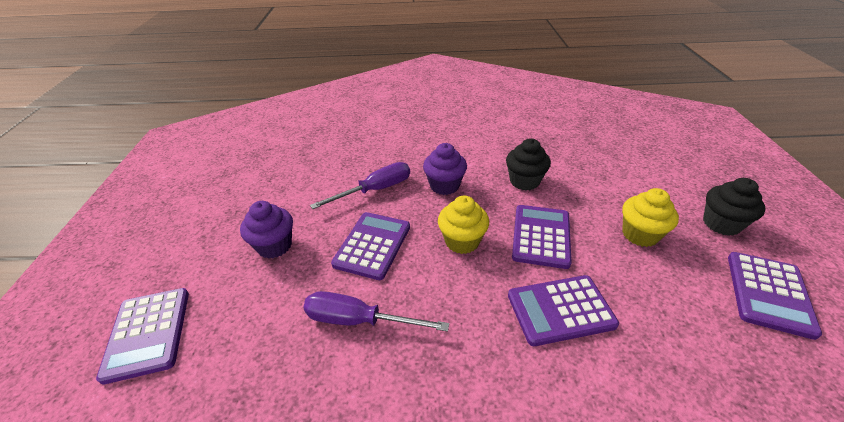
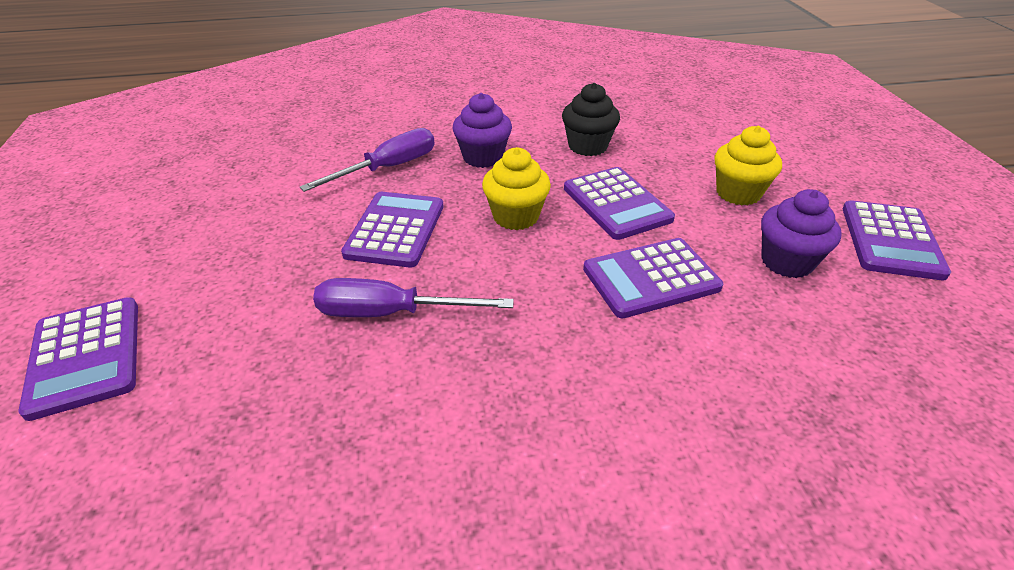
camera: 10 degrees left, 0 degrees up
purple cupcake [240,201,293,259] -> purple cupcake moved to [761,189,842,278]
purple calculator [512,205,572,269] -> purple calculator turned 150 degrees clockwise [564,167,675,240]
black cupcake [703,178,765,236] -> none

